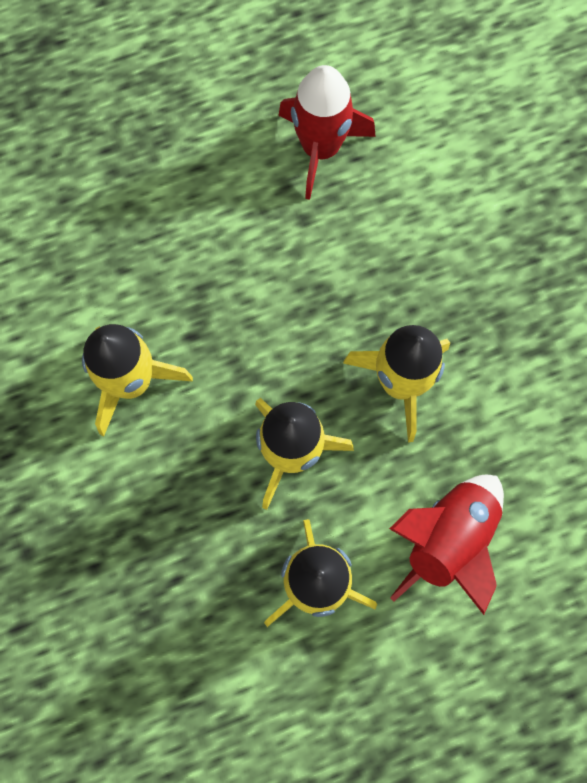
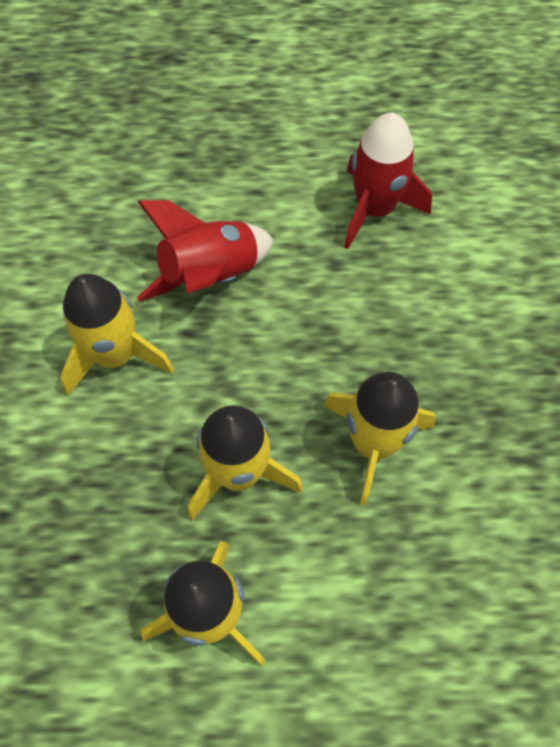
camera: 20 degrees right, 10 degrees down
red rocket [389,475,504,615] -> red rocket moved to [137,200,274,301]

